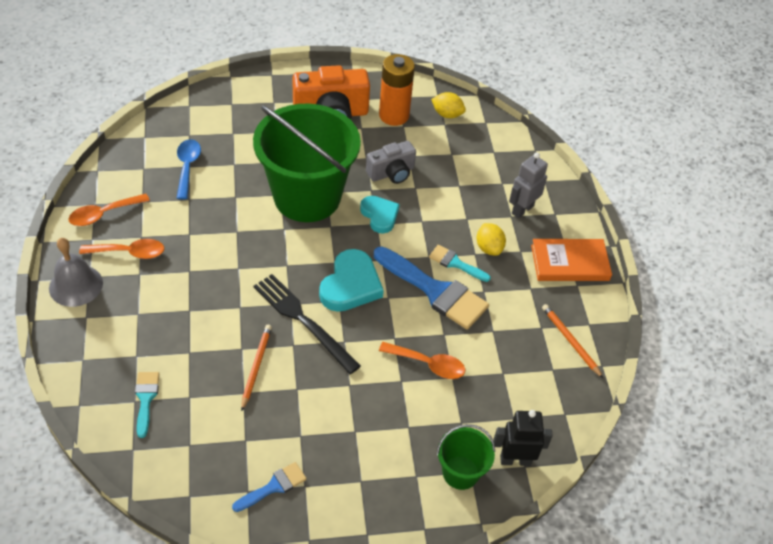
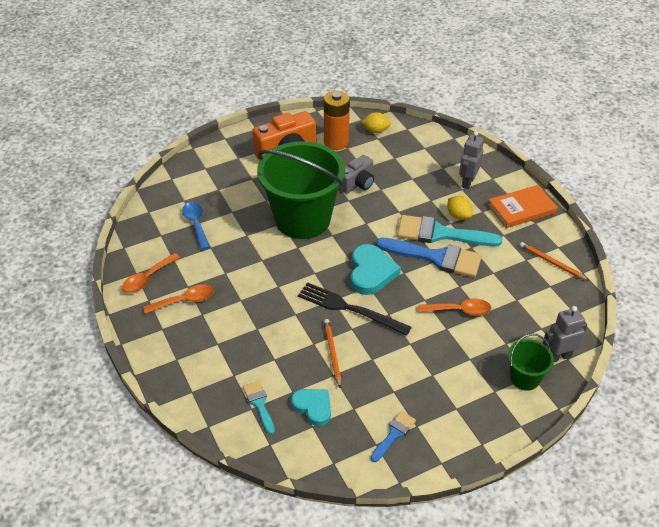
camera: 15 degrees left, 5 degrees down
grey bell [49,238,103,307] -> none
turquoise heart [360,196,400,233] -> turquoise heart moved to [291,389,331,426]
turquoise brush [429,245,491,282] -> turquoise brush [397,215,502,246], size x1.96
black robot [493,410,553,466] -> grey robot [543,306,587,362]

